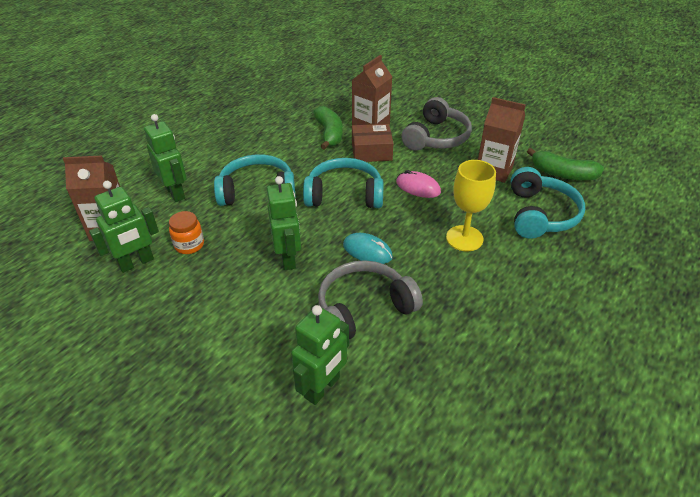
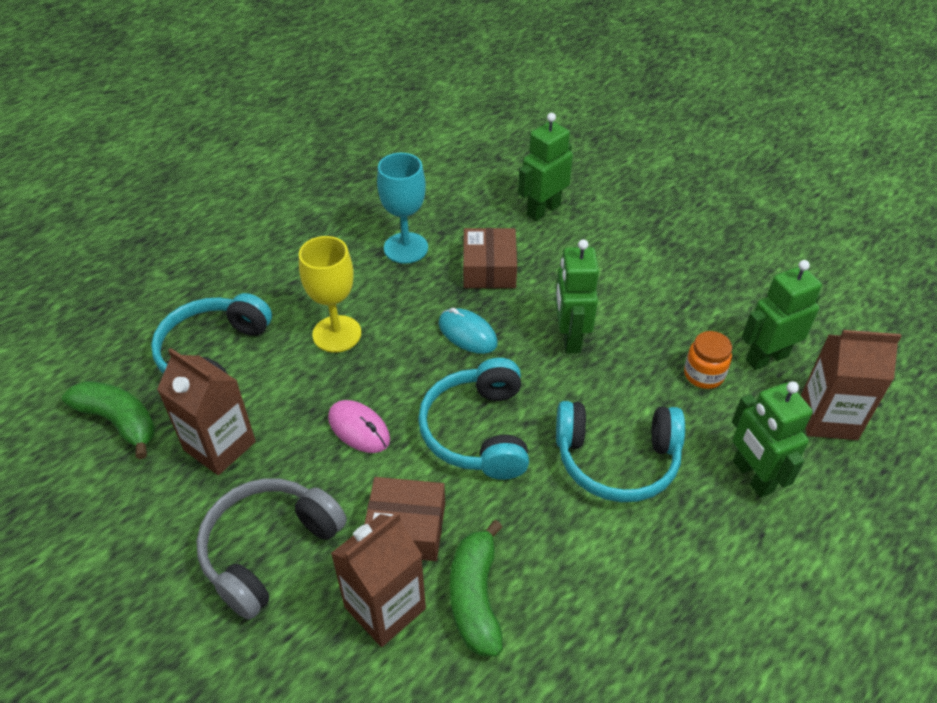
camera: 170 degrees left, 5 degrees up
turquoise headphones [303,158,384,208] -> turquoise headphones turned 75 degrees clockwise [418,358,529,480]
grey headphones [318,260,423,339] -> brown box [463,228,517,288]
none -> turquoise goblet [377,153,428,264]

